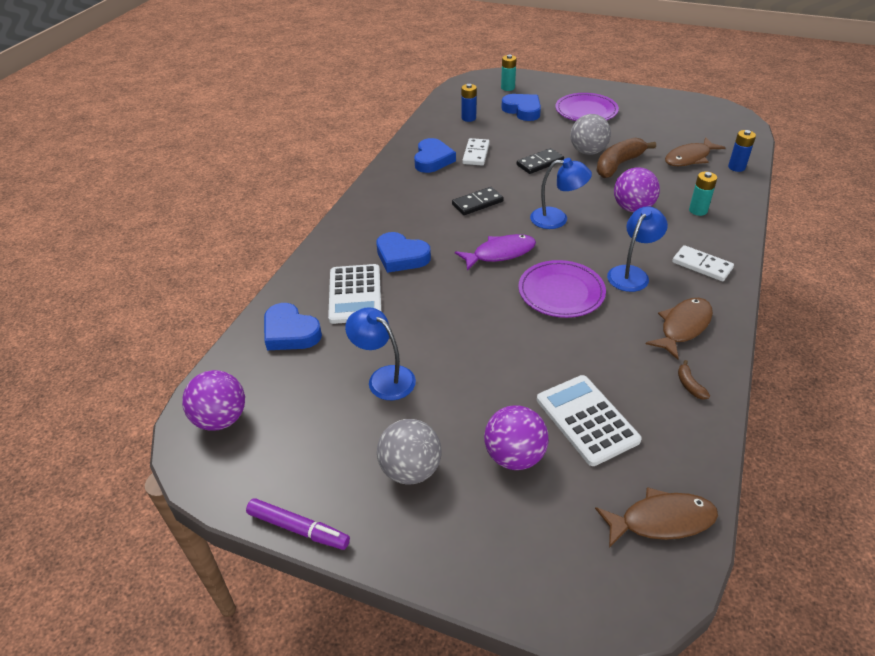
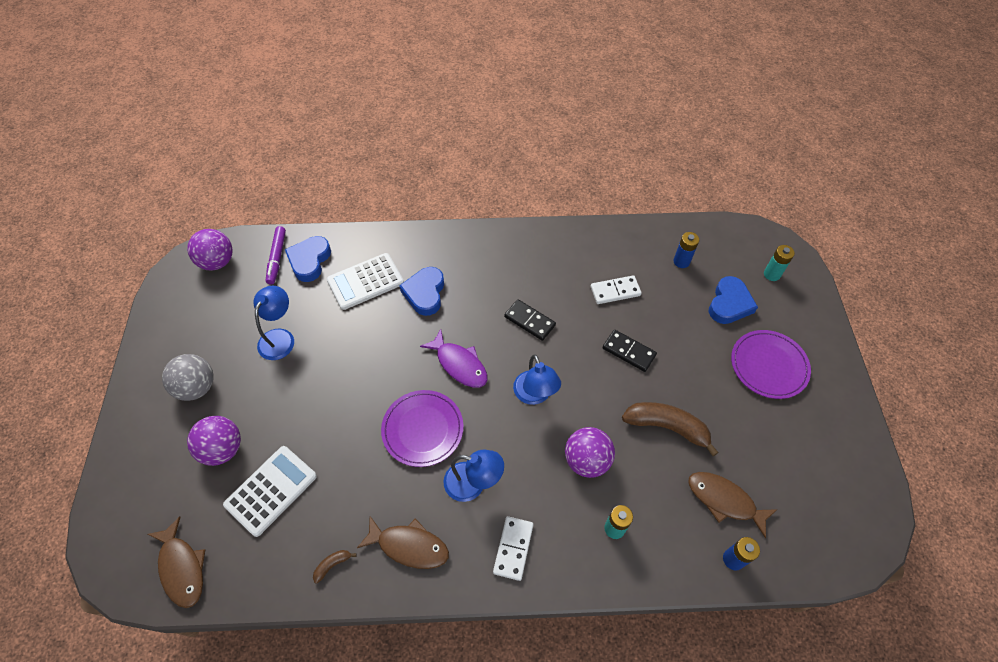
camera: 65 degrees right, 15 degrees up
purple marker [246,498,350,550] -> purple marker moved to [266,226,286,285]
blue heart [414,138,456,173] -> none
grey ball [570,114,611,155] -> none

